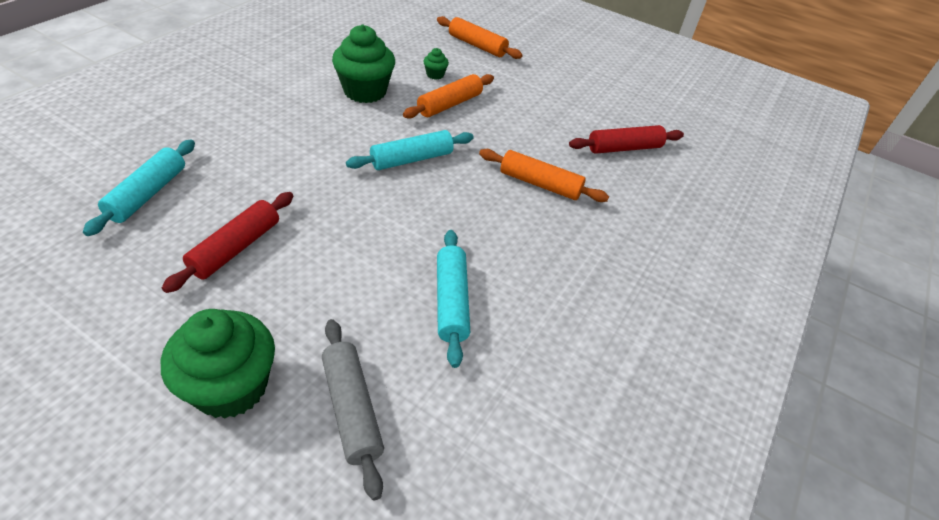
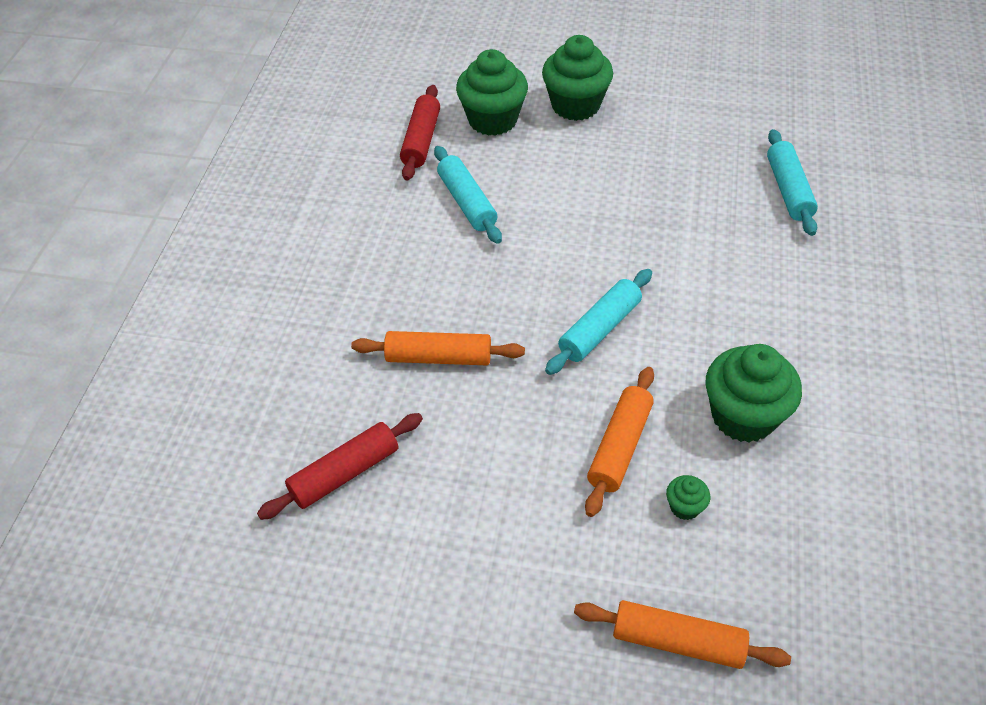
camera: 165 degrees right, 5 degrees up
red rolling pin [162,192,293,293] -> red rolling pin moved to [400,85,440,180]
grey rolling pin [322,319,384,500] -> green cupcake [456,49,528,136]

